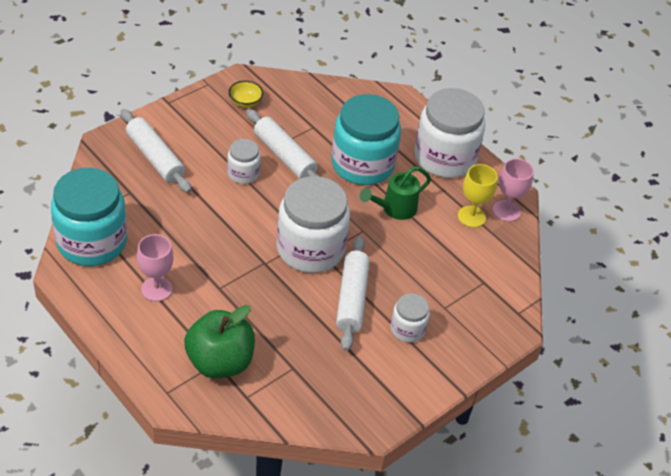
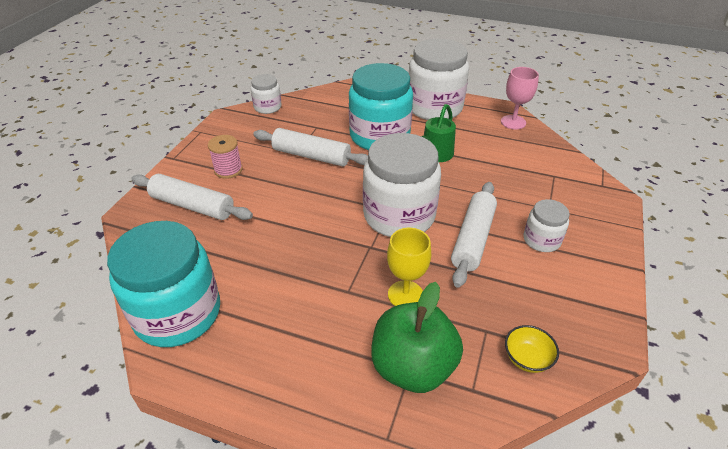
camera: 25 degrees left, 5 degrees down
pink goblet [137,234,173,301] -> none
white jar [227,139,261,184] -> white jar moved to [251,74,282,114]
yellow bowl [229,81,263,108] -> yellow bowl moved to [505,325,559,373]
white rolling pin [336,236,370,351] -> white rolling pin turned 45 degrees clockwise [451,182,497,288]
yellow goblet [458,164,498,228] -> yellow goblet moved to [387,228,431,306]
none -> pink spool [208,135,243,179]

